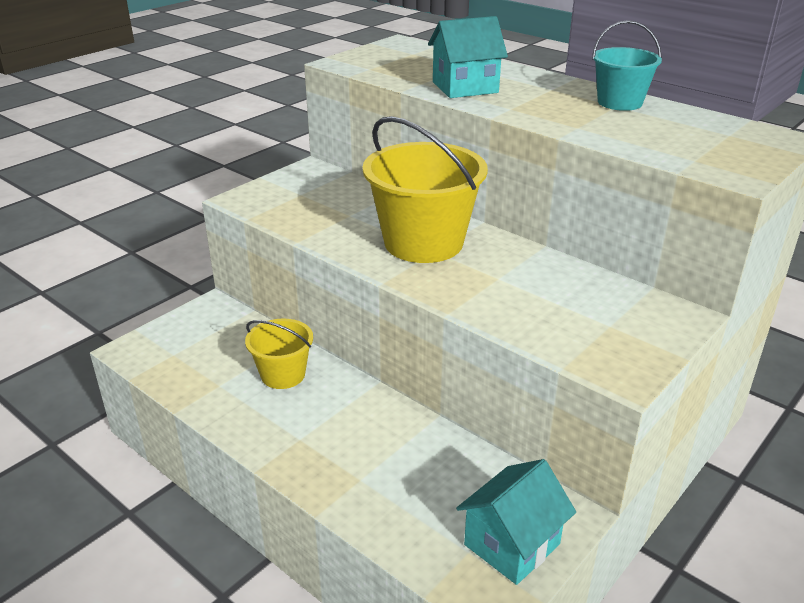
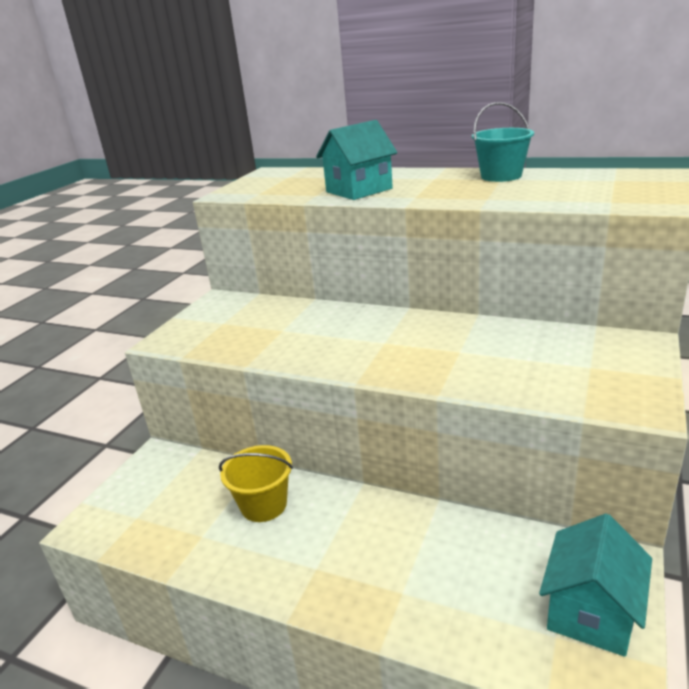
camera: 15 degrees left, 5 degrees down
yellow bucket [362,116,488,263] -> none

